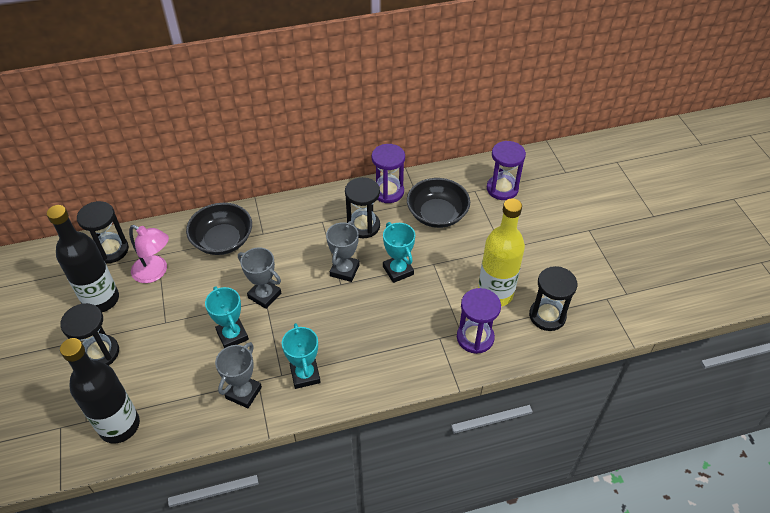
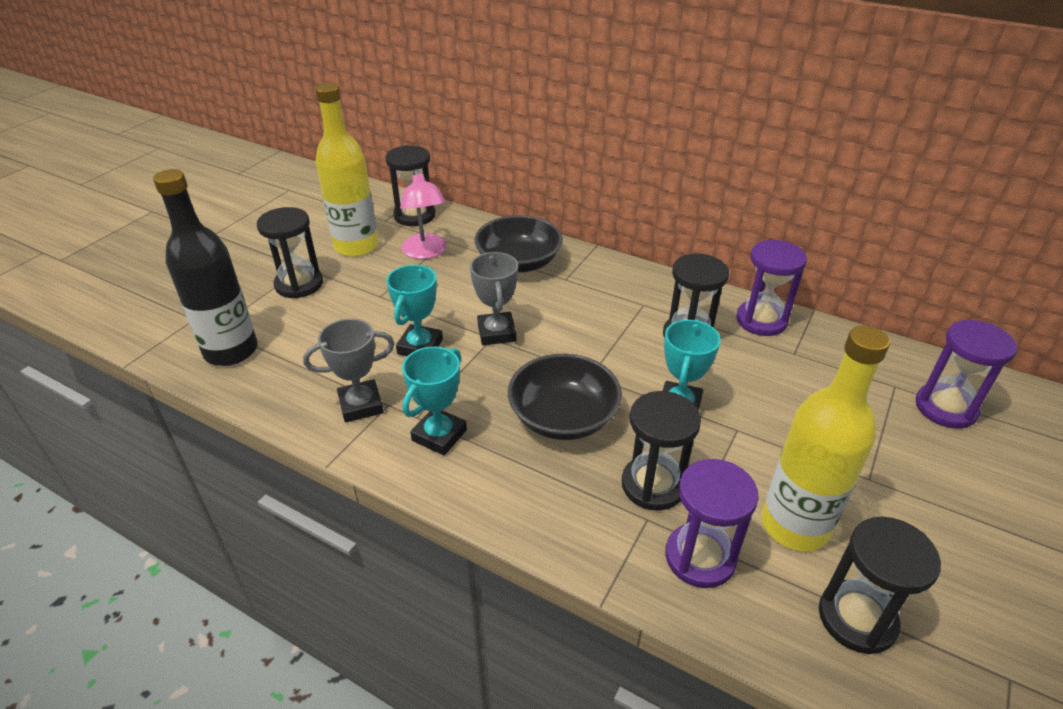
camera: 45 degrees right, 10 degrees down
black bottle [47,205,119,312] -> yellow bottle [315,83,378,257]
grey trophy [326,221,360,282] -> none
black bowl [407,178,470,228] -> black bowl moved to [508,354,622,440]
none -> black hourglass [622,391,701,511]

